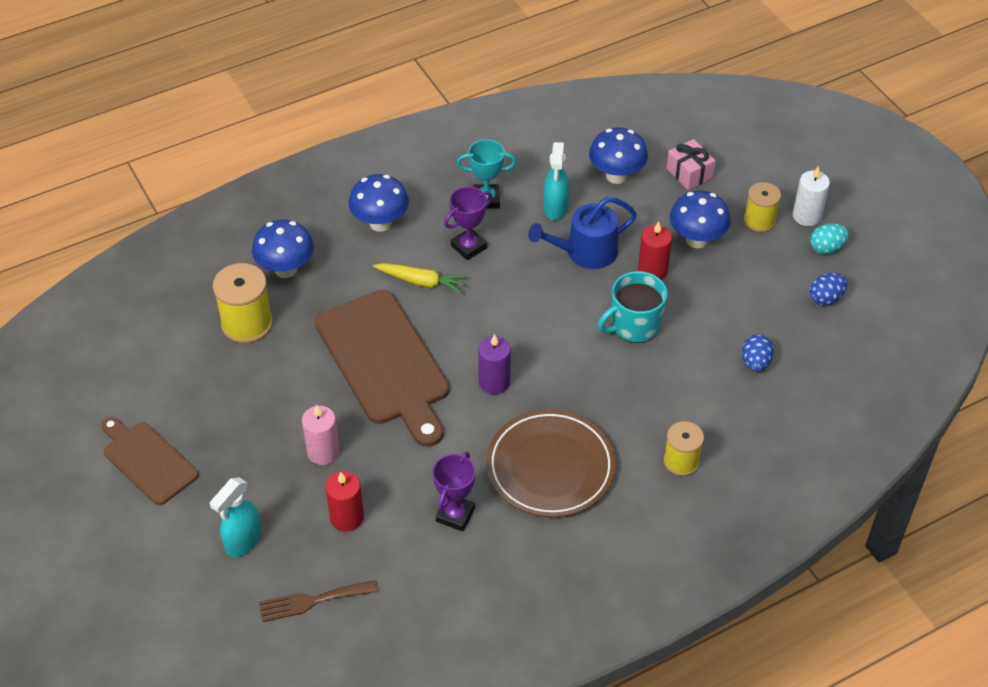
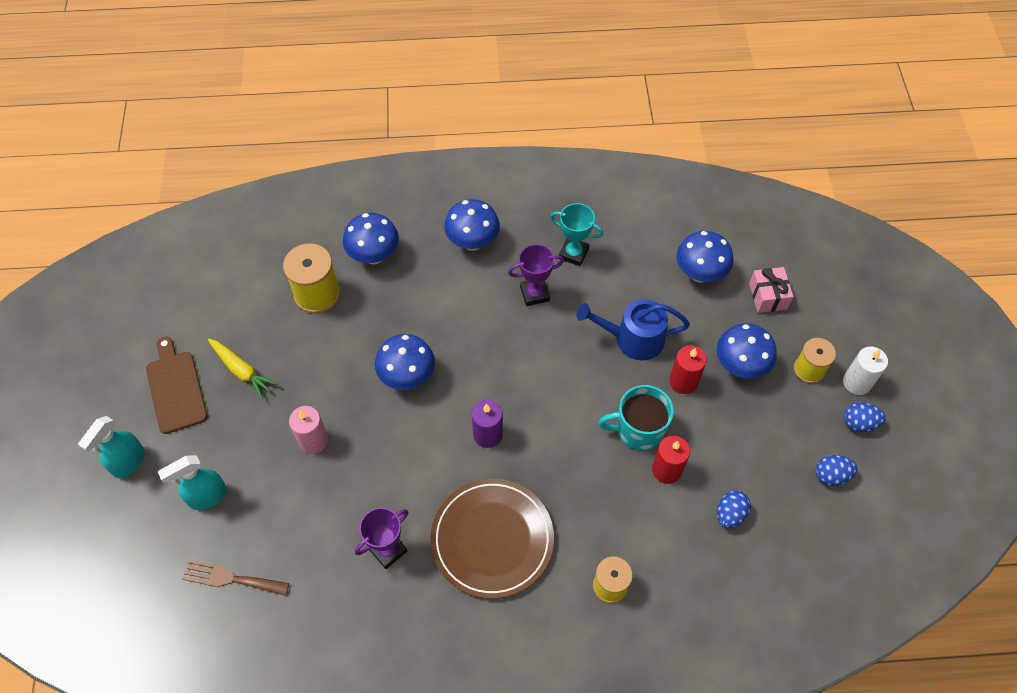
camera: 25 degrees right, 10 degrees up
brown cutting board [315,290,449,447] -> blue mushroom [375,334,435,390]
red candle [325,471,364,532] -> red candle moved to [652,436,690,484]
yellow carrot [373,263,468,293] -> yellow carrot moved to [208,339,278,399]
turquoise spray bottle [543,142,569,220] -> turquoise spray bottle moved to [78,416,144,478]
turquoise egg [810,223,849,254] -> blue egg [844,402,886,432]

